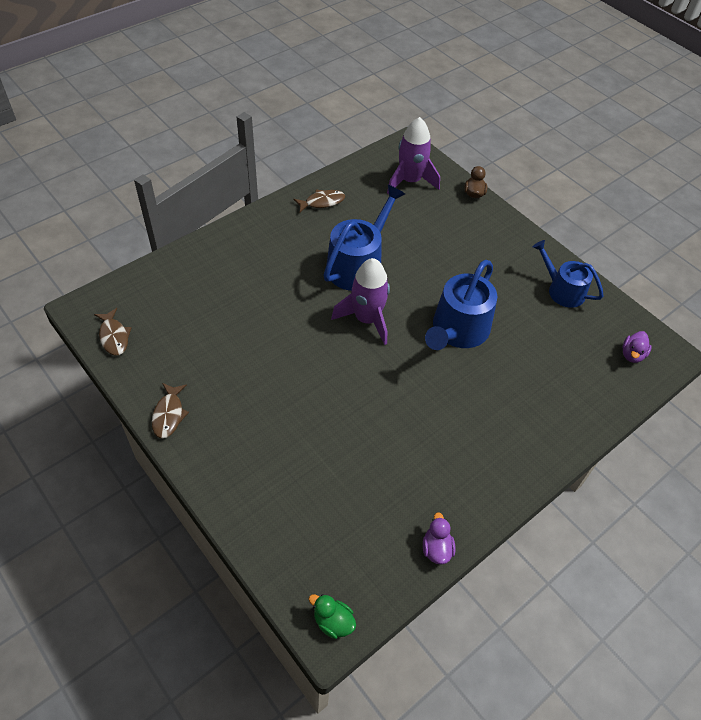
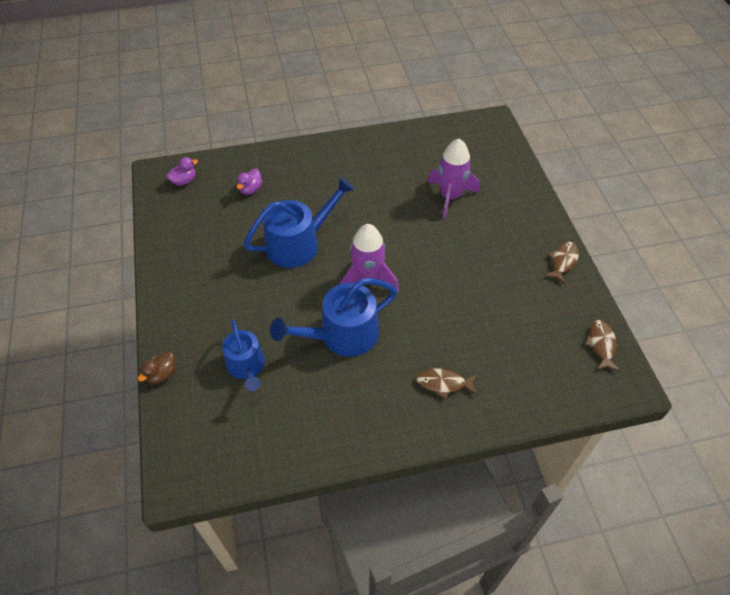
camera: 150 degrees left, 0 degrees up
brown fish [293,190,345,212] -> brown fish moved to [416,368,477,399]
green duck [309,594,356,639] -> none
purple rocket [387,117,440,195] -> purple rocket moved to [427,139,480,219]
purple duck [423,512,456,565] -> purple duck moved to [237,169,263,195]
blue watering can [533,240,604,308] -> blue watering can moved to [222,319,265,392]

